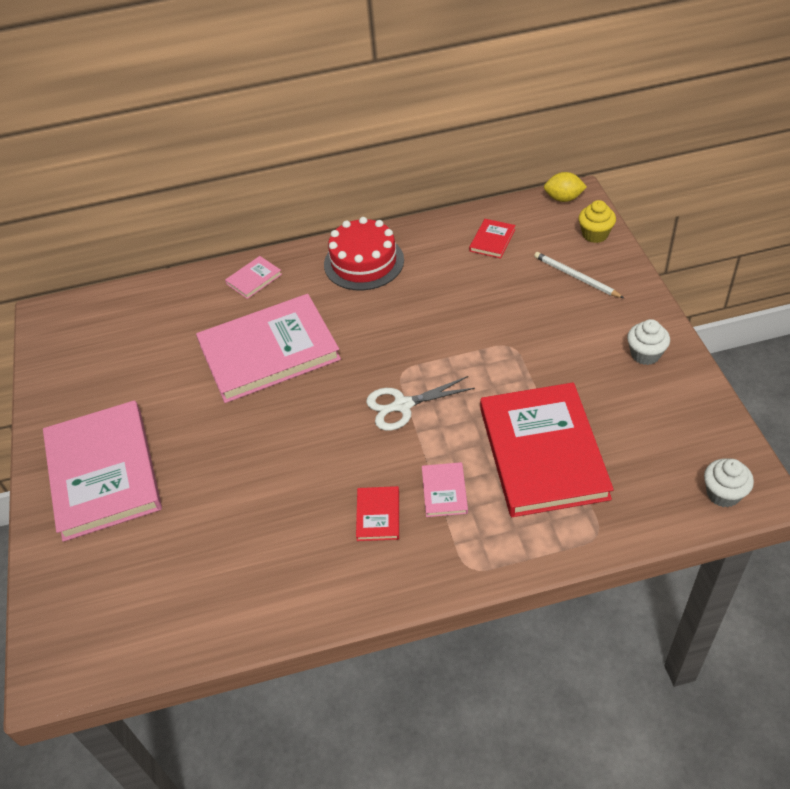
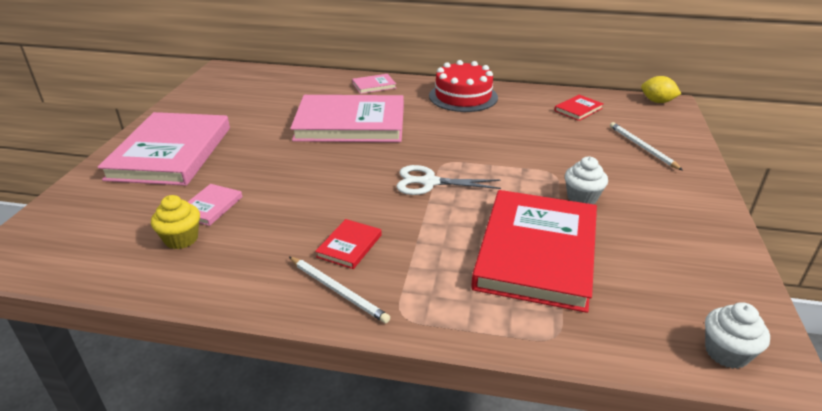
camera: 20 degrees right, 15 degrees down
pink book [422,462,468,517] -> pink book moved to [188,184,242,226]
yellow cupcake [578,200,616,243] -> yellow cupcake moved to [151,195,200,249]
white cupcake [627,319,670,365] -> white cupcake moved to [565,157,608,204]
none -> white pencil [289,257,390,323]

